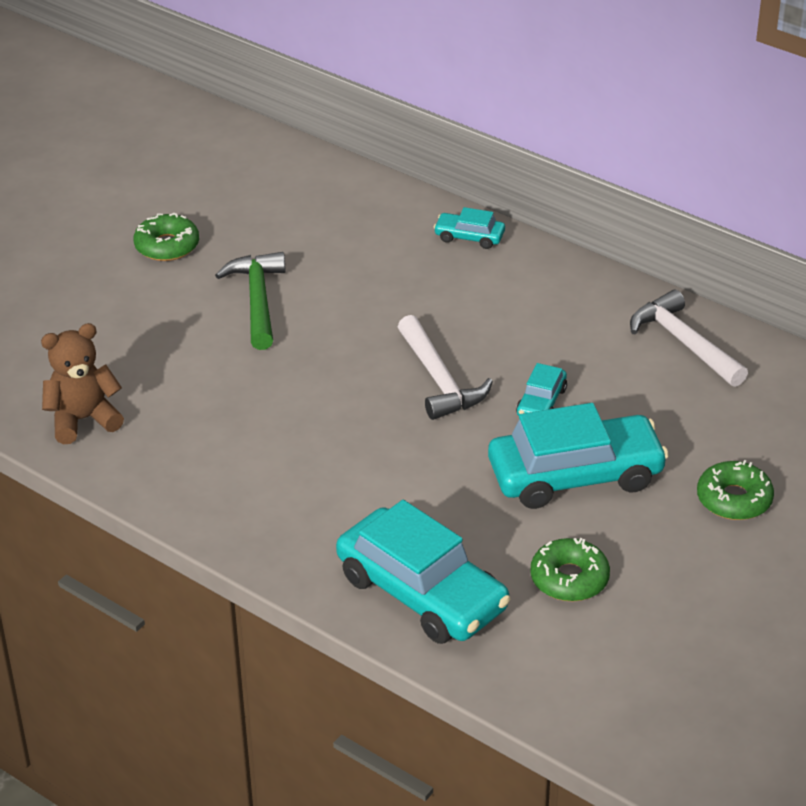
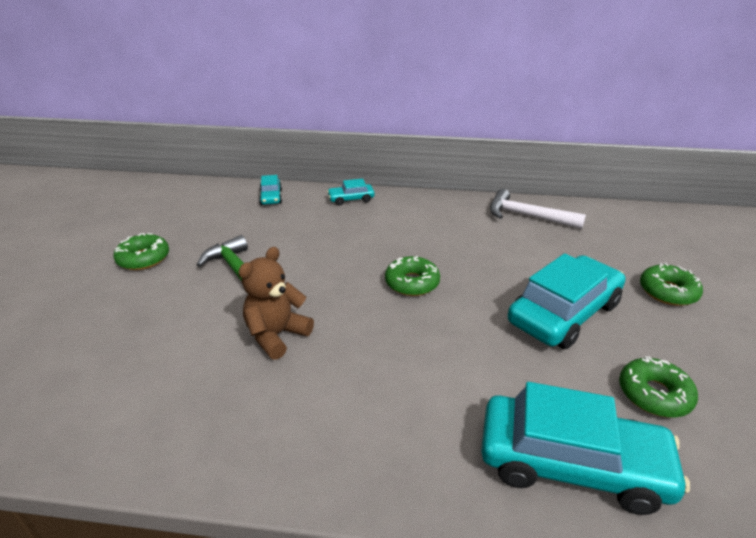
camera: 30 degrees left, 5 degrees down
brown teddy bear [41,323,124,444] -> brown teddy bear moved to [238,247,314,360]
white hammer [398,315,493,420] -> green donut [385,256,440,296]
turquoise car [516,363,567,416] -> turquoise car moved to [259,175,282,205]

